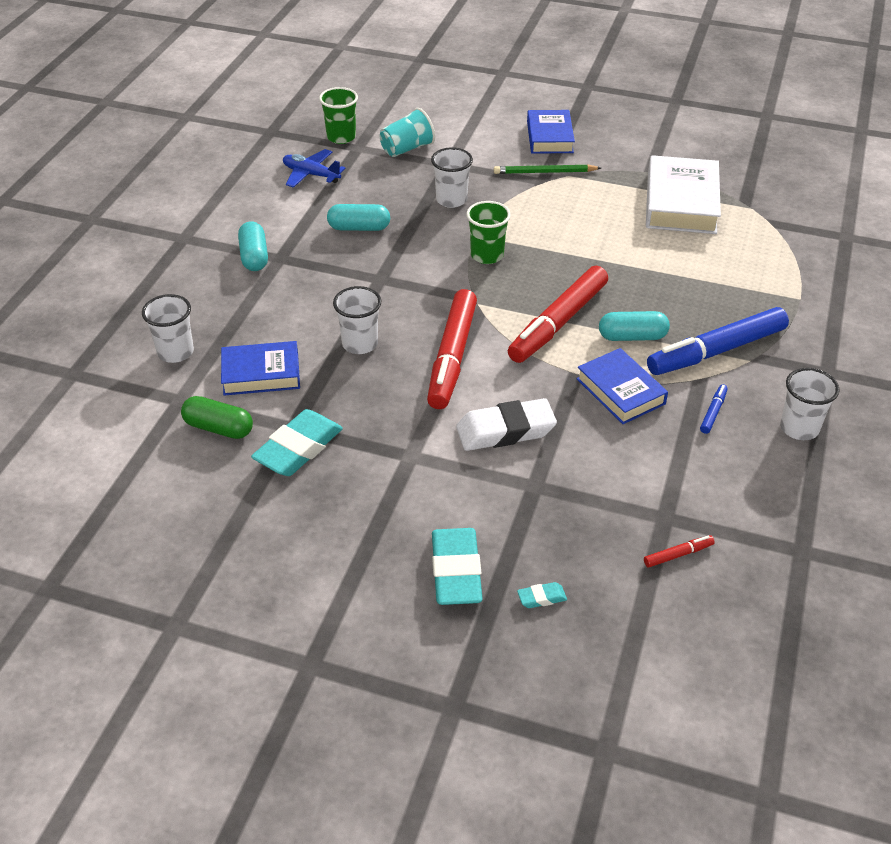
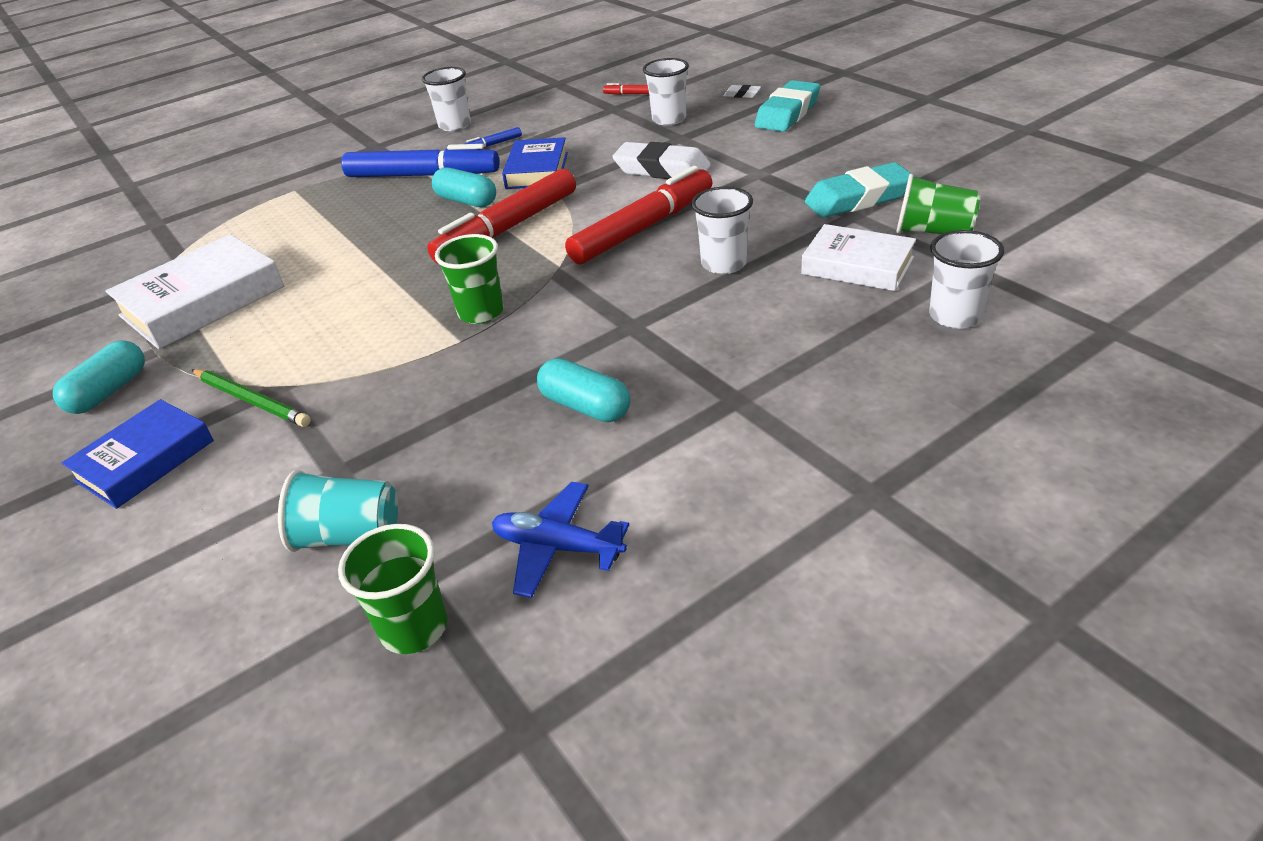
camera: 140 degrees left, 5 degrees down
green capsule [181,396,253,439] -> green cup [897,174,981,234]
blue book [221,341,300,396] -> white book [801,224,916,291]
turquoise capsule [238,221,268,271] -> turquoise capsule moved to [53,340,145,414]
blue plane [283,149,346,188] -> blue plane turned 135 degrees clockwise [492,482,629,598]
white cup [431,147,473,208] -> white cup moved to [643,58,689,125]
red marker [508,265,608,363] -> red marker turned 150 degrees clockwise [427,169,576,264]
turquoise eraser [517,582,567,608] -> white eraser [724,85,761,98]

